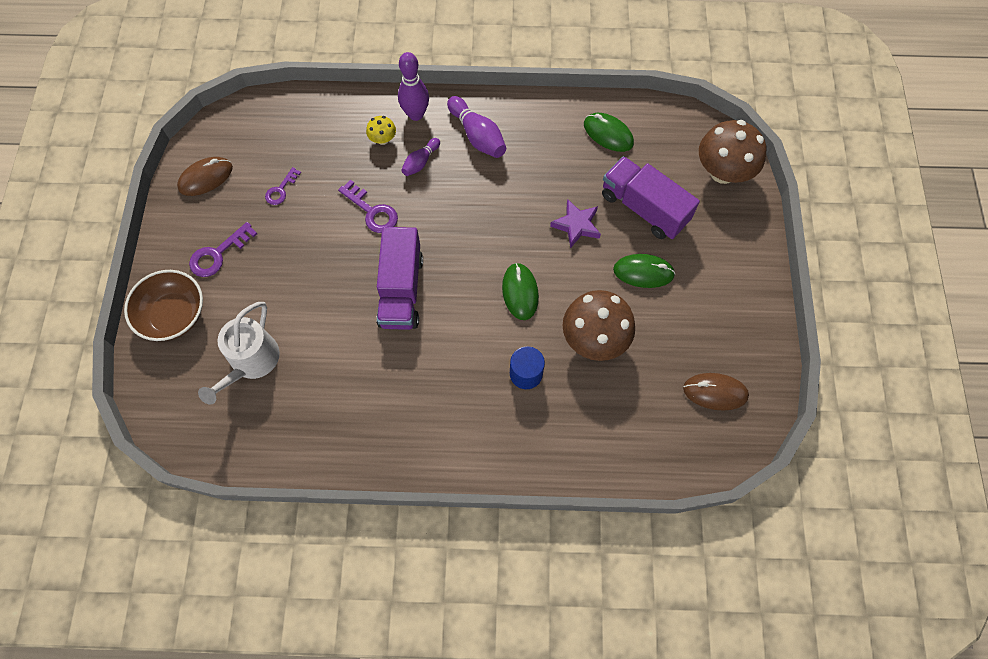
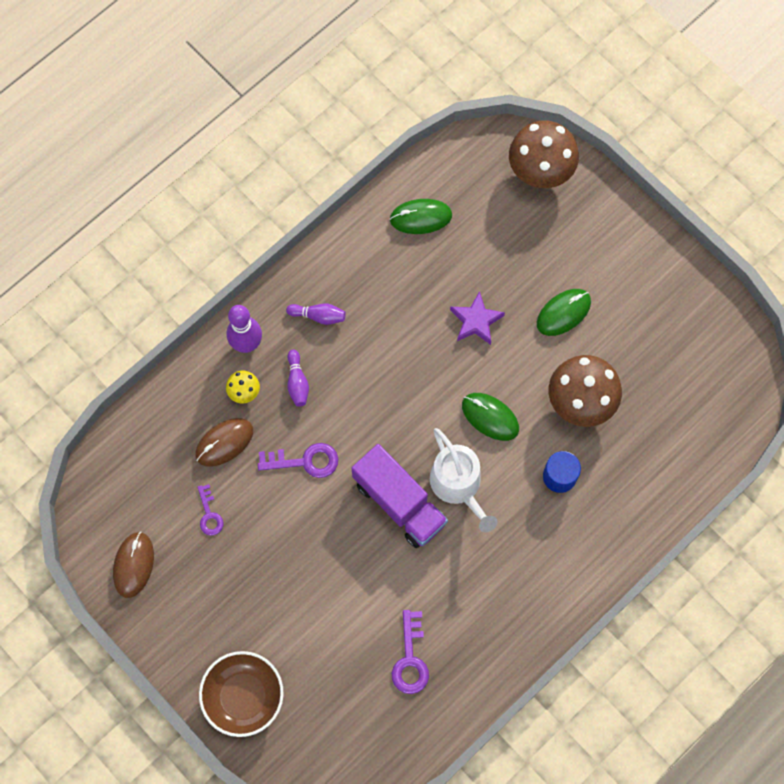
camera: 45 degrees left, 5 degrees up
purple key [189,222,257,277] -> purple key moved to [392,610,429,694]
white watering can [198,302,280,404] -> white watering can moved to [430,428,497,533]
purple bowling pin [447,96,506,158] -> purple bowling pin [286,303,346,325], size x0.61
purple truck [602,156,700,239] -> none
brown mouse [683,373,749,411] -> brown mouse moved to [195,418,253,466]

